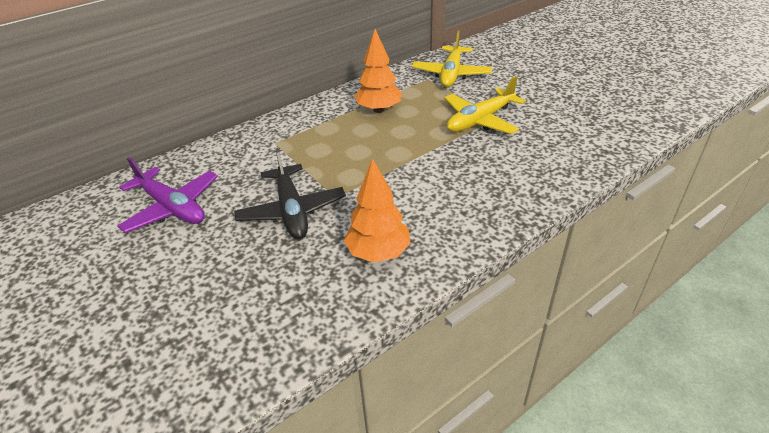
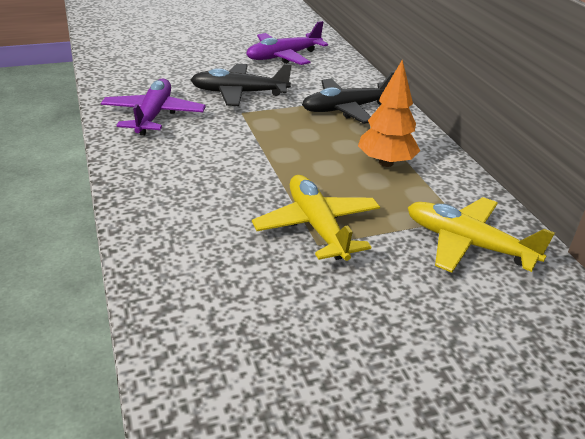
camera: 105 degrees right, 5 degrees down
orange tree [344,158,411,263] -> purple plane [101,79,206,136]
none -> black plane [302,71,395,124]

